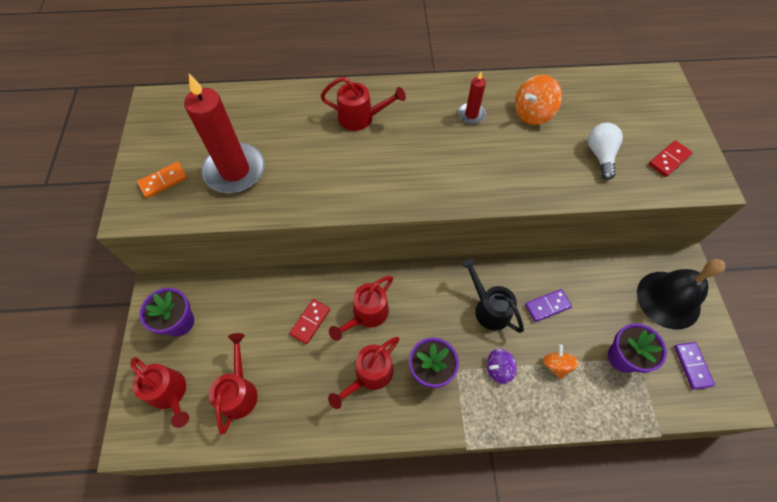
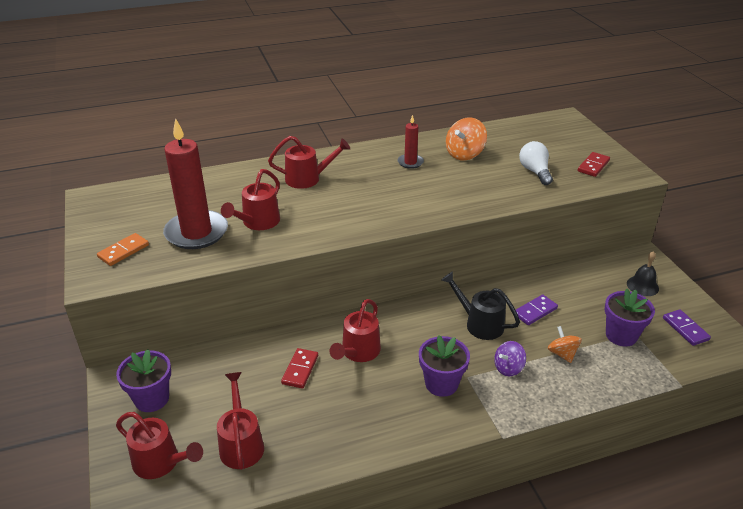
camera: 15 degrees left, 25 degrees down
red watering can [328,337,399,409] -> red watering can moved to [221,169,280,230]
black bell [637,259,726,329] -> black bell [627,251,659,296], size x0.51

